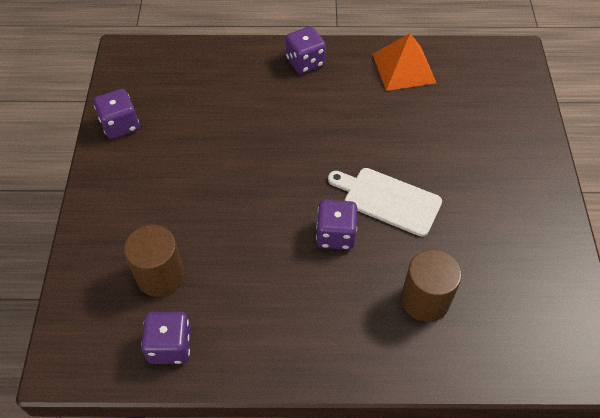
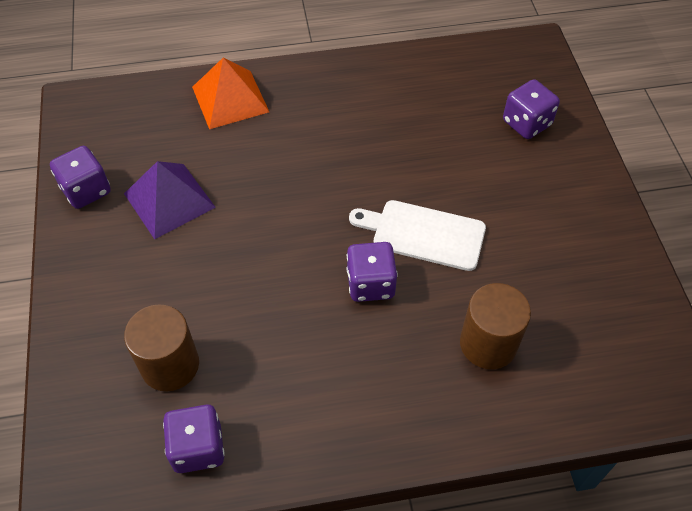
camera: 10 degrees left, 0 degrees up
purple dice [286,26,326,74] -> purple dice moved to [503,79,560,139]
orange pyramid [372,33,436,91] -> orange pyramid moved to [192,58,269,129]
none -> purple pyramid [124,161,216,239]

